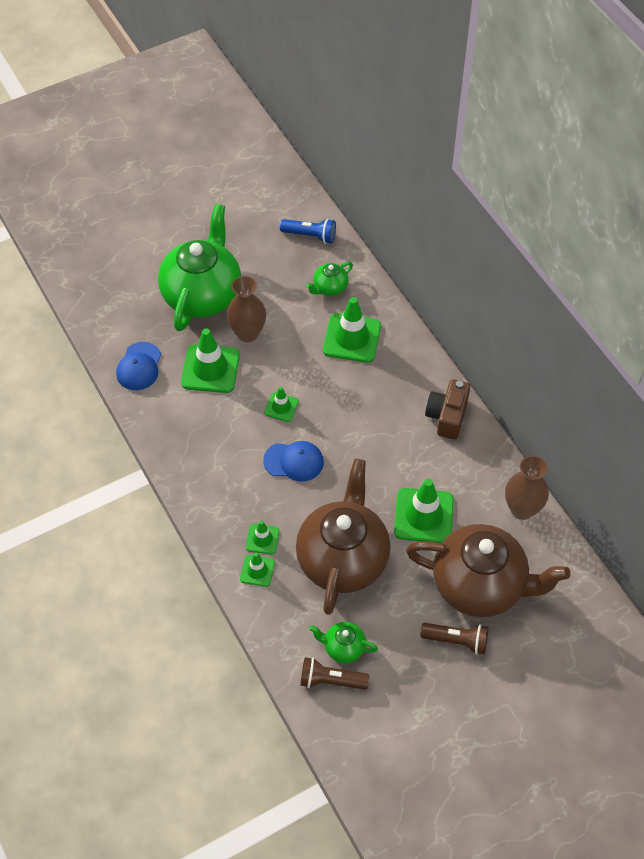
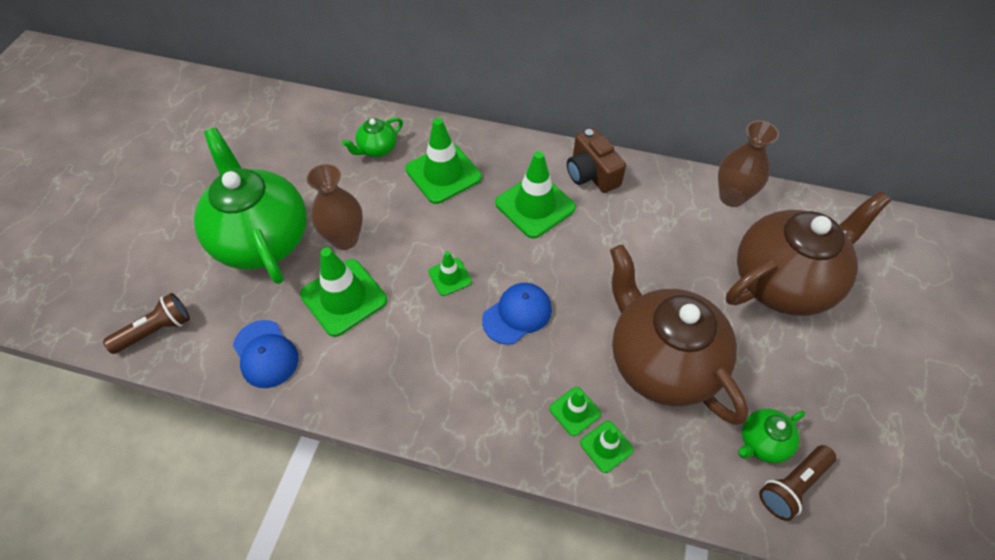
camera: 45 degrees left, 0 degrees up
blue flashlight [280,219,336,244] -> none
green teapot [306,262,353,296] -> green teapot turned 45 degrees clockwise [342,118,403,157]
green traffic cone [394,479,454,543] -> green traffic cone moved to [495,151,576,238]
brown flashlight [420,623,488,654] -> brown flashlight moved to [103,293,190,354]

